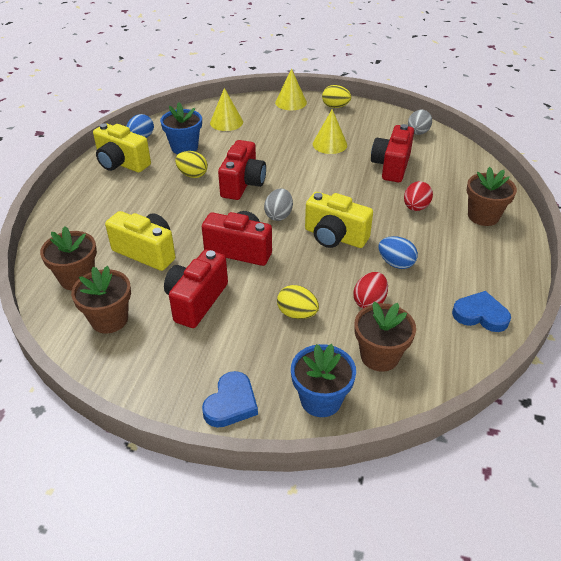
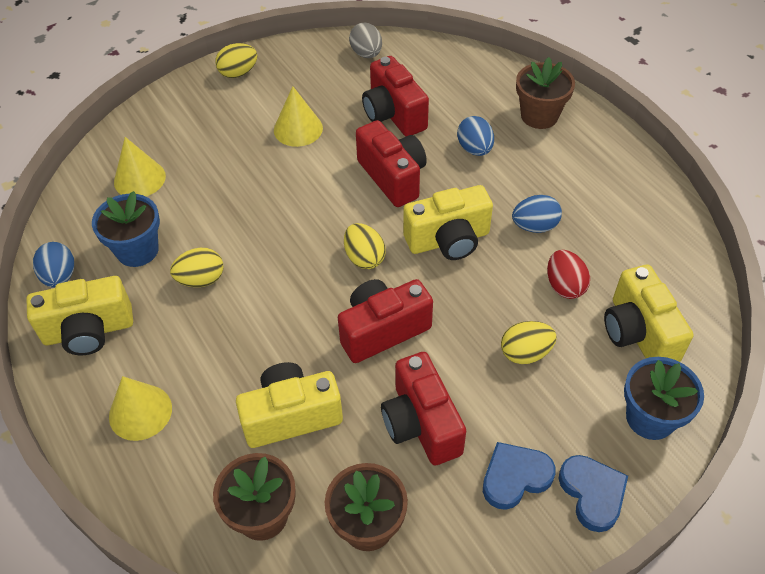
camera: 45 degrees left, 10 degrees up
red camera [218,140,266,200] -> red camera moved to [356,120,427,207]
grey egg [264,188,293,221] -> yellow egg [344,223,386,269]
yellow cone [275,69,307,110] -> yellow cone moved to [109,376,172,441]
brown flower pot [355,301,416,372] -> yellow camera [604,265,693,362]
red egg [404,181,433,211] -> blue egg [457,116,494,156]
blue heart [452,291,511,332] -> blue heart moved to [483,442,556,510]

